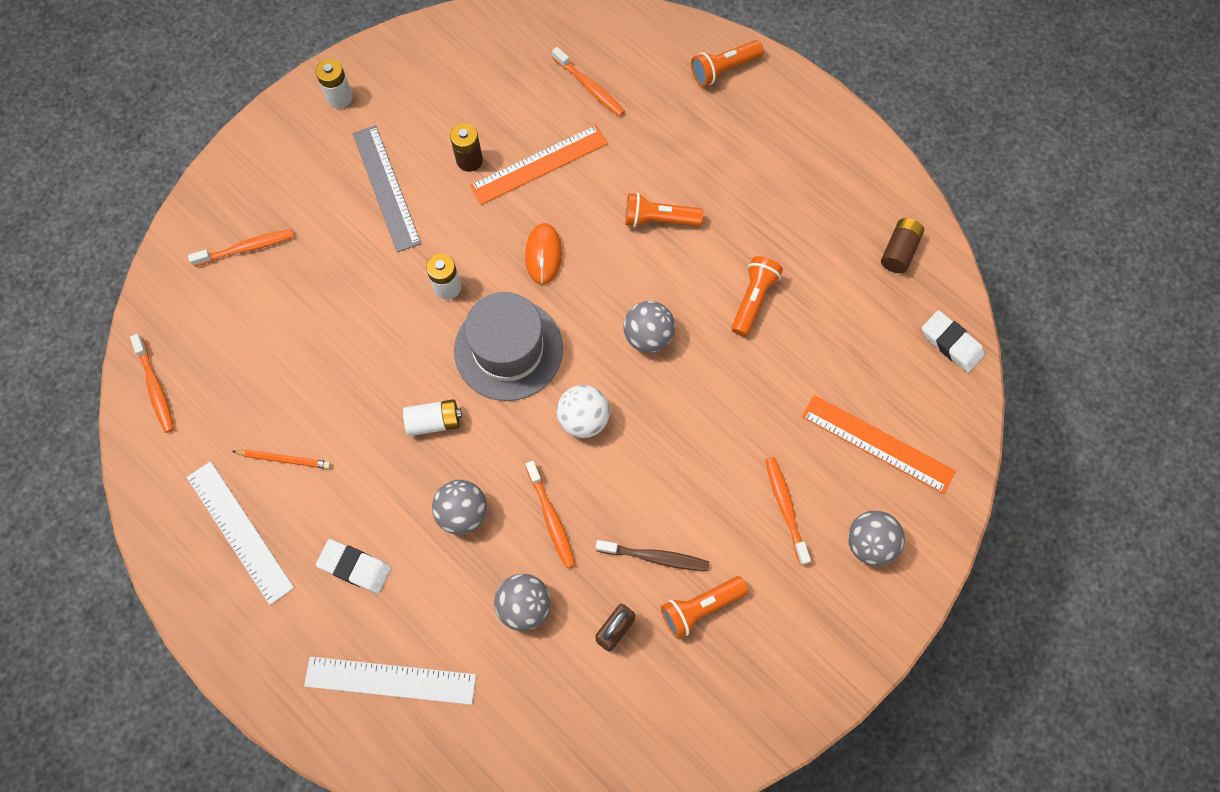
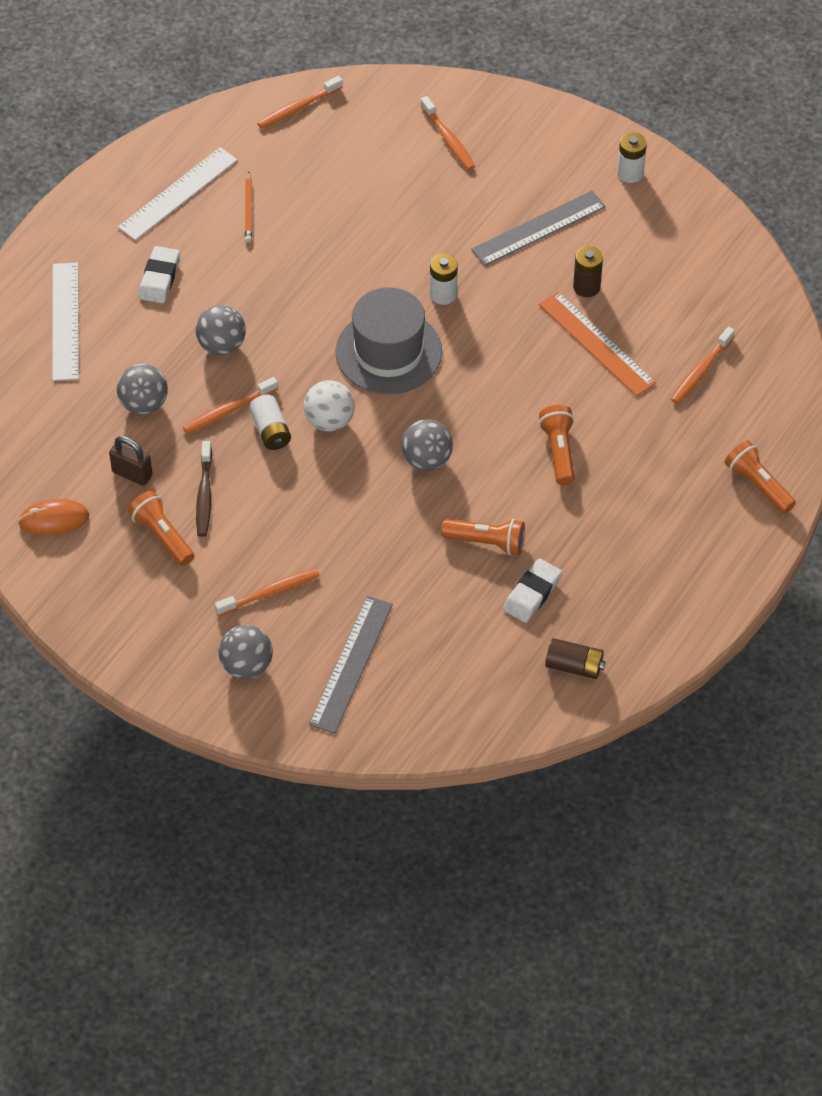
camera: 80 degrees right, 15 degrees down
white battery [403,399,462,436] -> white battery moved to [249,395,291,450]
orange mouse [525,223,562,285] -> orange mouse moved to [18,499,89,535]
orange ruler [802,395,955,494] -> grey ruler [309,596,393,734]
white eraser [922,310,985,373] -> white eraser moved to [503,558,562,623]

